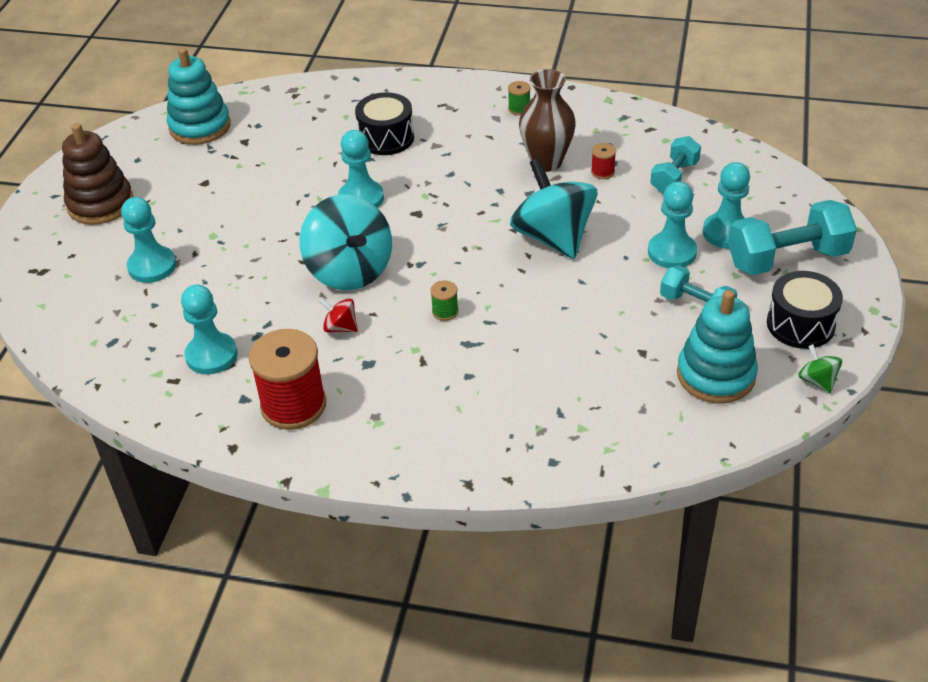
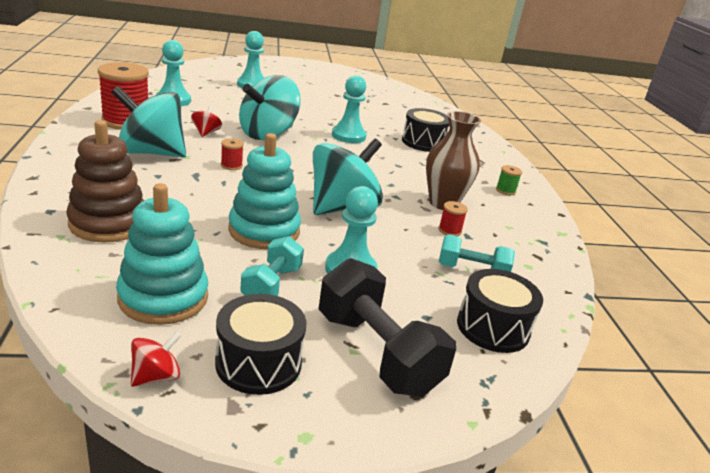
camera: 65 degrees right, 15 degrees down
brown stacking toy [62,123,133,225] -> brown stacking toy moved to [66,120,144,242]
turquoise stacking toy [167,47,231,145] -> turquoise stacking toy moved to [228,133,301,249]
green spool [430,280,459,321] -> red spool [221,138,244,170]
turquoise pawn [703,162,750,249] -> none
turquoise dumbbell [728,200,857,275] -> black dumbbell [319,258,456,397]
green spinning top [798,344,842,393] -> red spinning top [131,331,181,387]
none -> turquoise spinning top [111,86,186,157]
none -> black drum [457,269,543,353]

